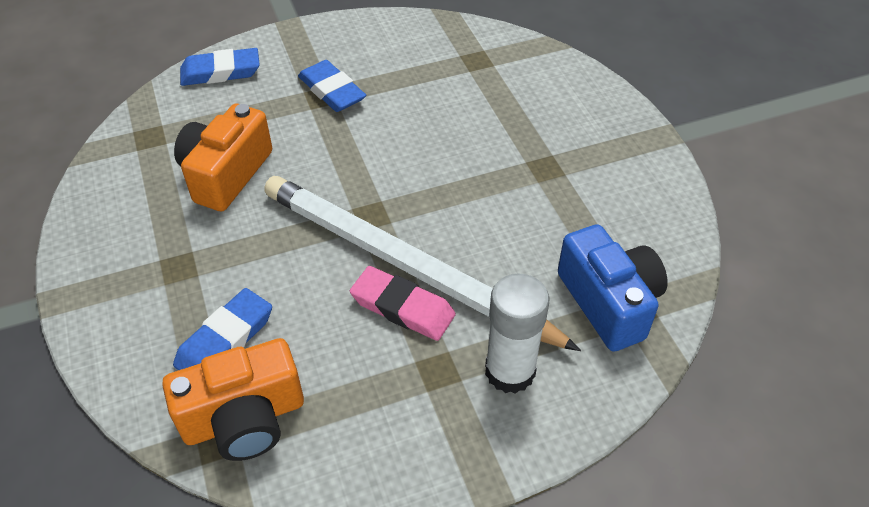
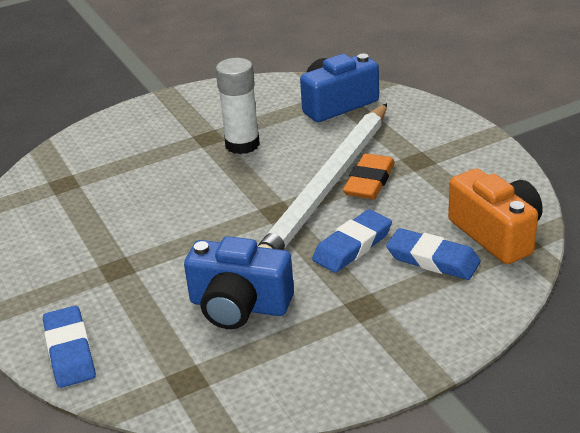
camera: 95 degrees left, 15 degrees down
orange camera [174,104,272,212] -> blue camera [184,236,294,329]
blue eraser [298,60,366,112] -> blue eraser moved to [312,209,392,273]
pink eraser [350,266,456,341] -> orange eraser [343,153,395,200]
white glue stick [485,274,549,394] -> white glue stick moved to [216,58,260,154]

